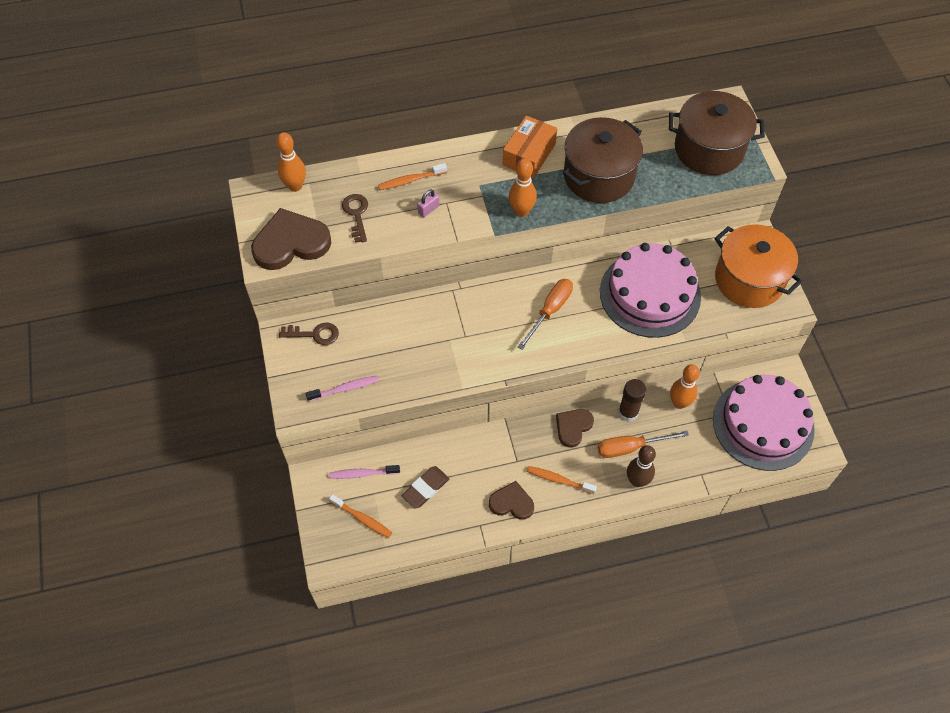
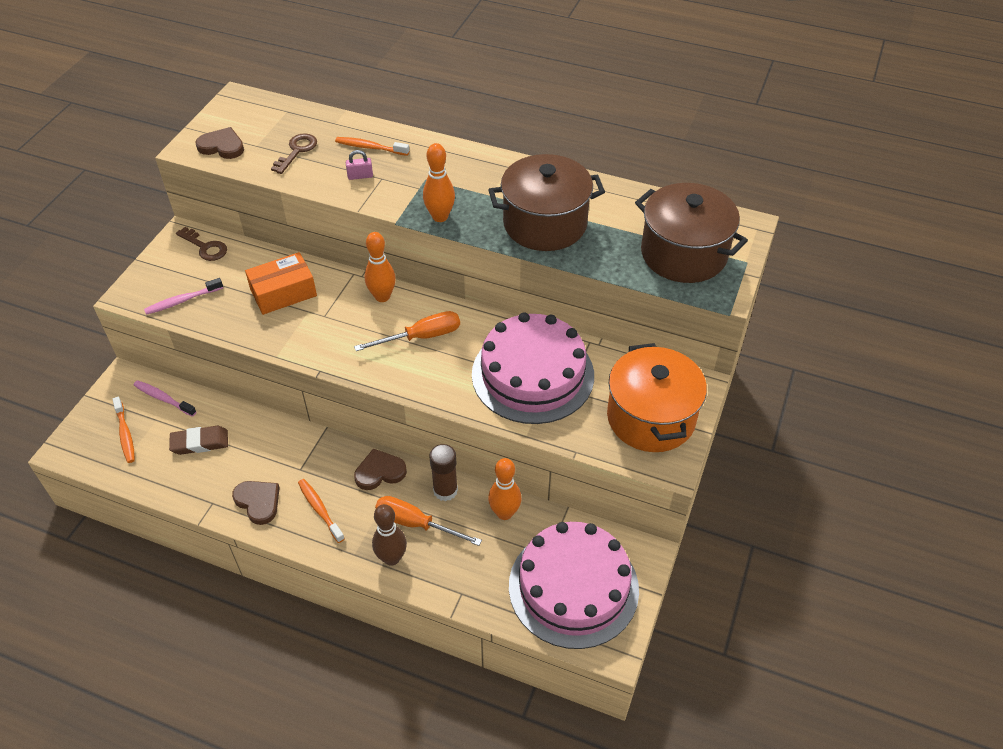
camera: 35 degrees right, 10 degrees down
brown heart [251,208,331,270] -> brown heart [195,127,244,159], size x0.59
orange bowling pin [276,132,306,192] -> orange bowling pin moved to [365,232,396,302]
pink toothbrush [305,376,379,401] -> pink toothbrush turned 135 degrees clockwise [144,278,223,315]
orange box [503,116,557,178] -> orange box moved to [245,252,317,315]

